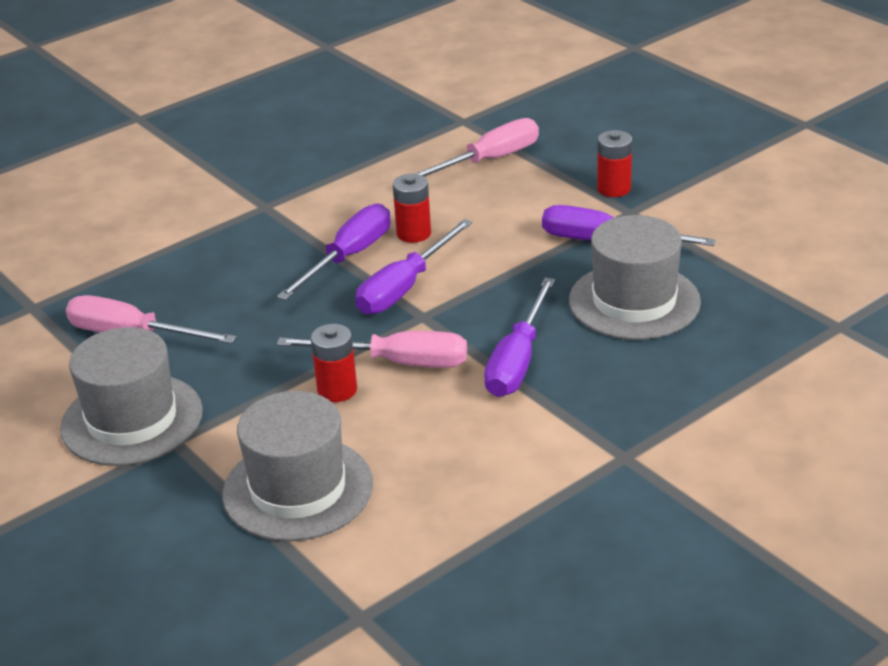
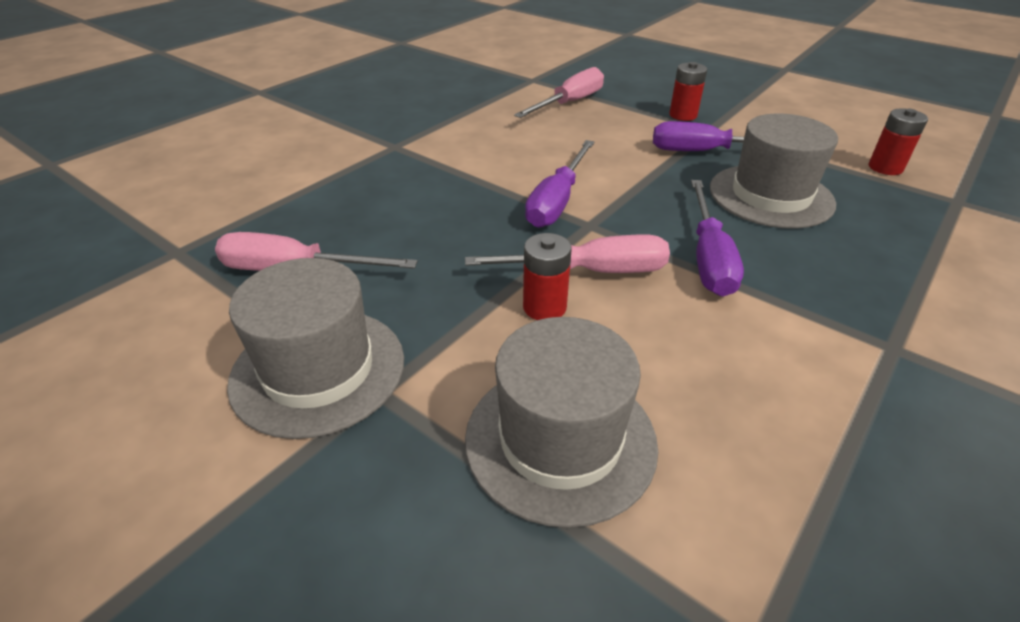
camera: 15 degrees left, 5 degrees up
purple screwdriver [277,204,391,300] -> none
red battery [393,174,431,243] -> red battery moved to [869,109,928,175]

